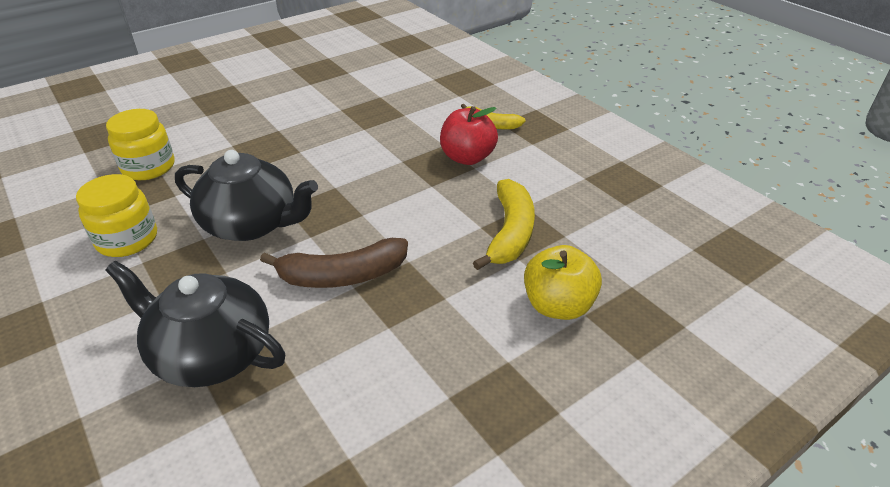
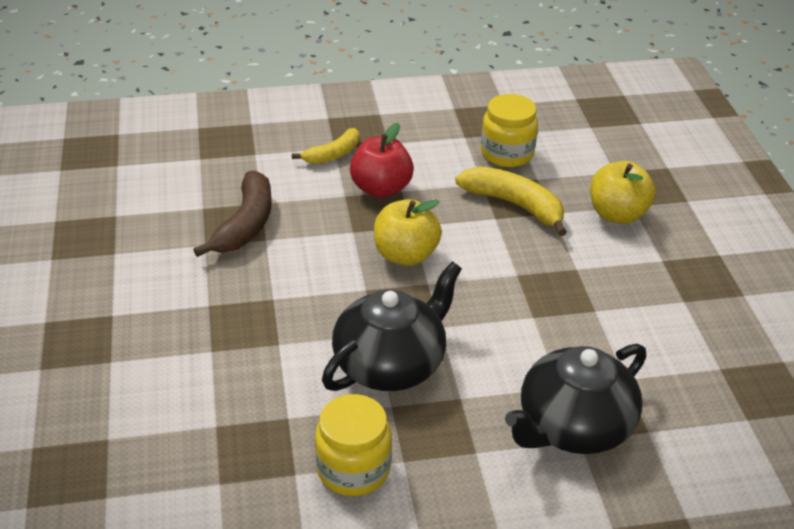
camera: 65 degrees left, 0 degrees up
yellow jar [106,109,175,180] -> yellow jar moved to [481,94,538,167]
brown banana [260,238,408,288] -> brown banana moved to [193,170,272,257]
none -> yellow apple [374,199,442,266]

